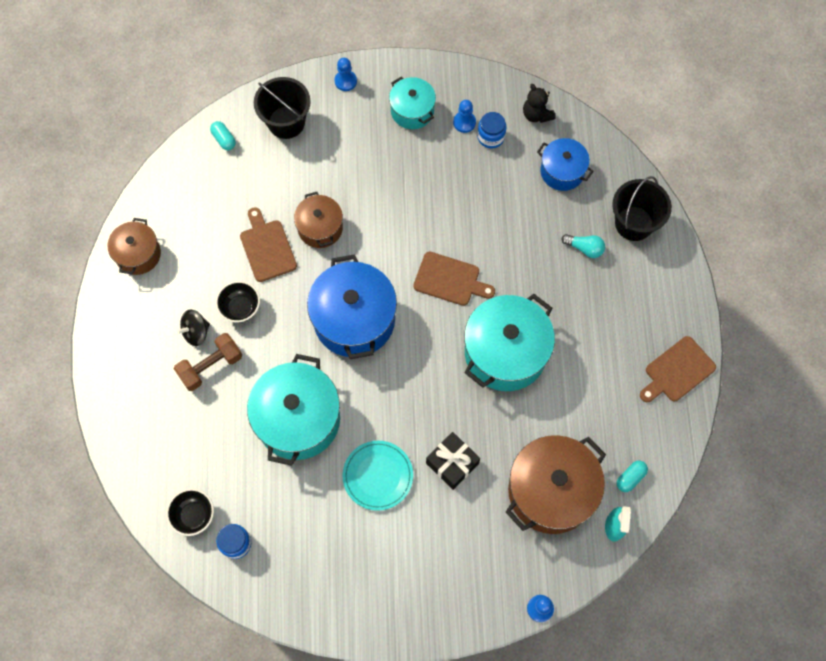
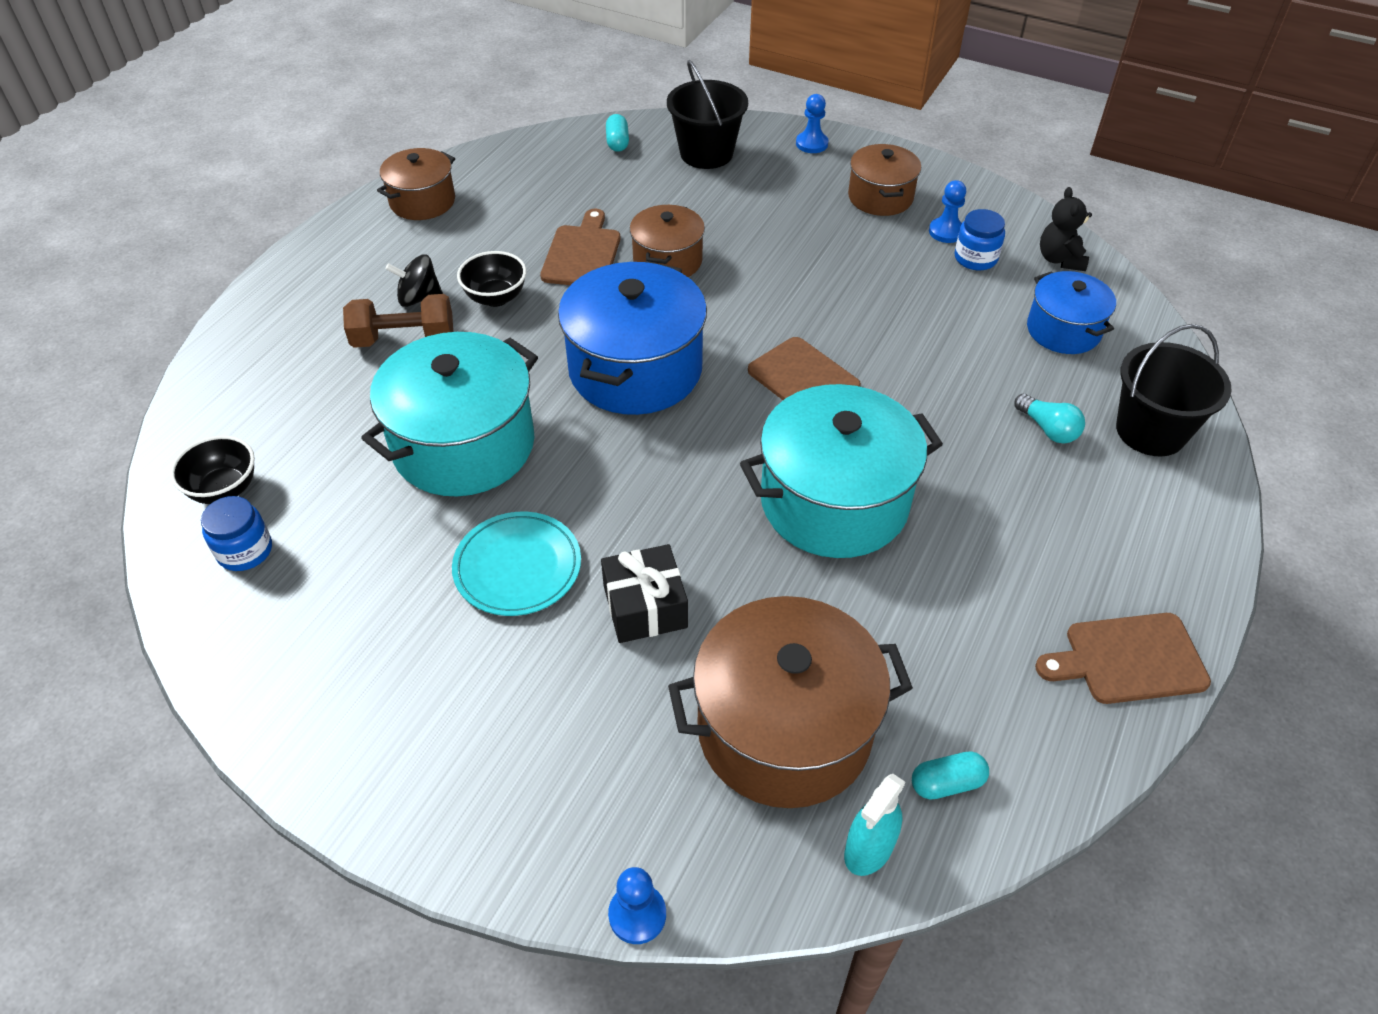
camera: 30 degrees right, 20 degrees down
turquoise pot [389,77,436,129] -> brown pot [848,144,921,216]

